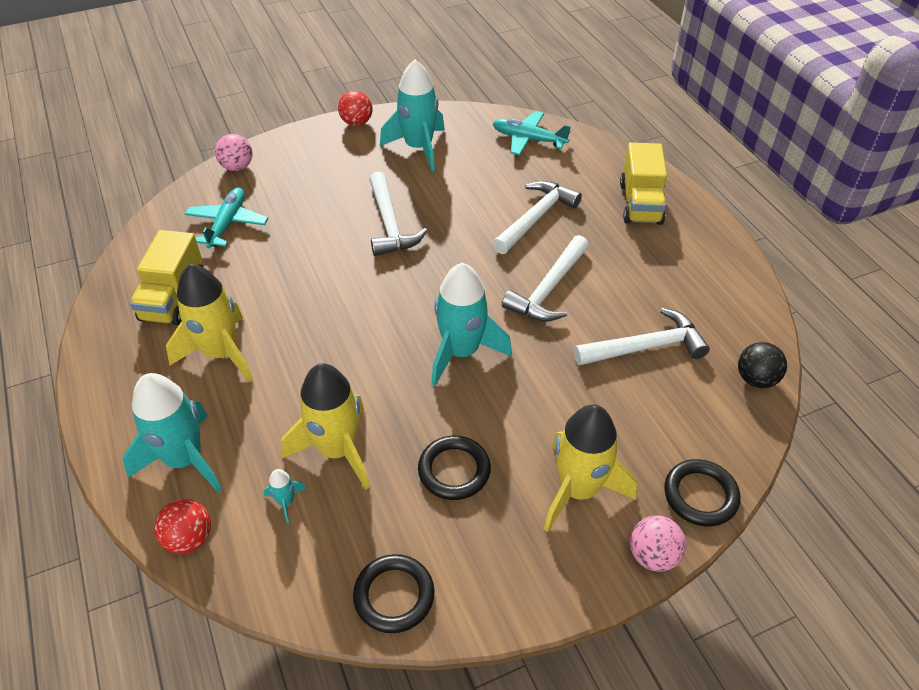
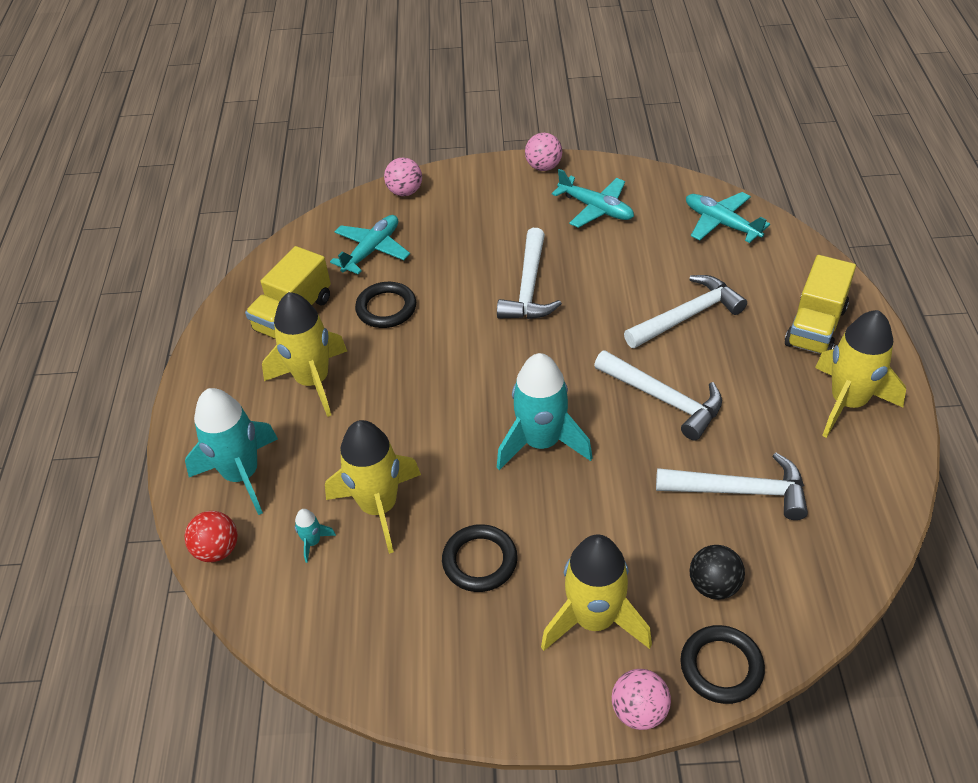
camera: 25 degrees right, 0 degrees up
red ball [338,91,372,126] -> pink ball [525,133,562,171]
black ring [353,554,435,633] -> black ring moved to [355,282,416,328]
turquoise rocket [380,60,445,171] -> turquoise plane [552,169,634,228]
white hammer [502,235,589,322] -> white hammer turned 105 degrees counterclockwise [594,350,722,441]
black ball [738,342,787,388] -> black ball moved to [690,545,745,600]
none -> yellow rocket [815,310,906,438]

